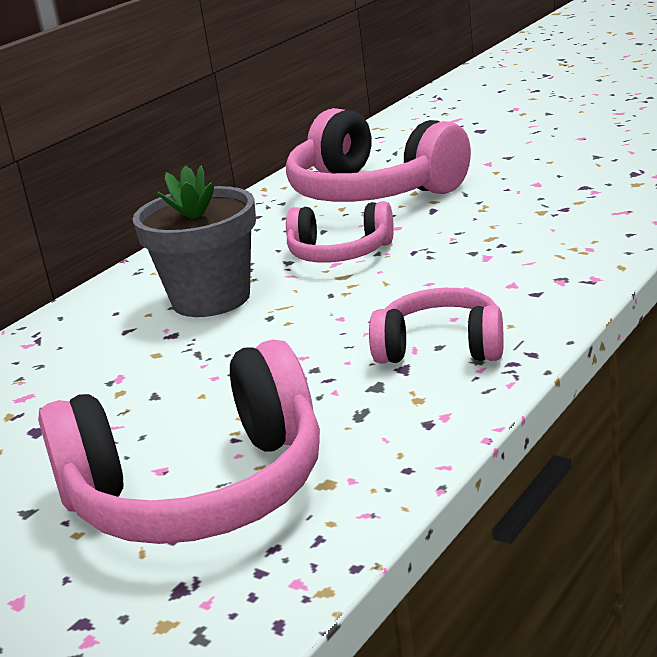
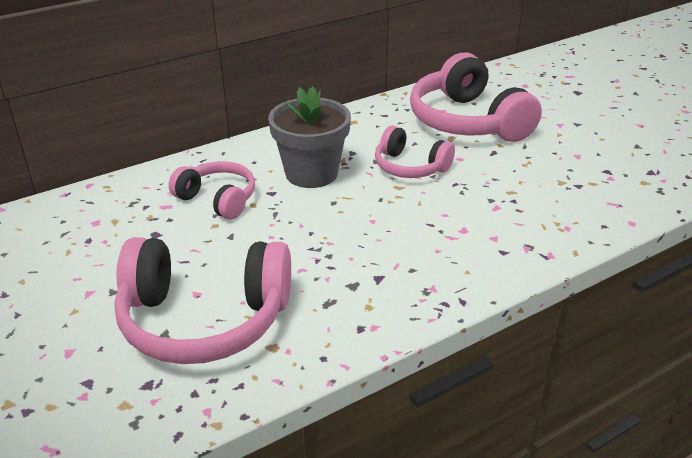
camera: 20 degrees right, 10 degrees up
pink headphones [369,288,504,364] -> pink headphones moved to [169,161,255,220]

